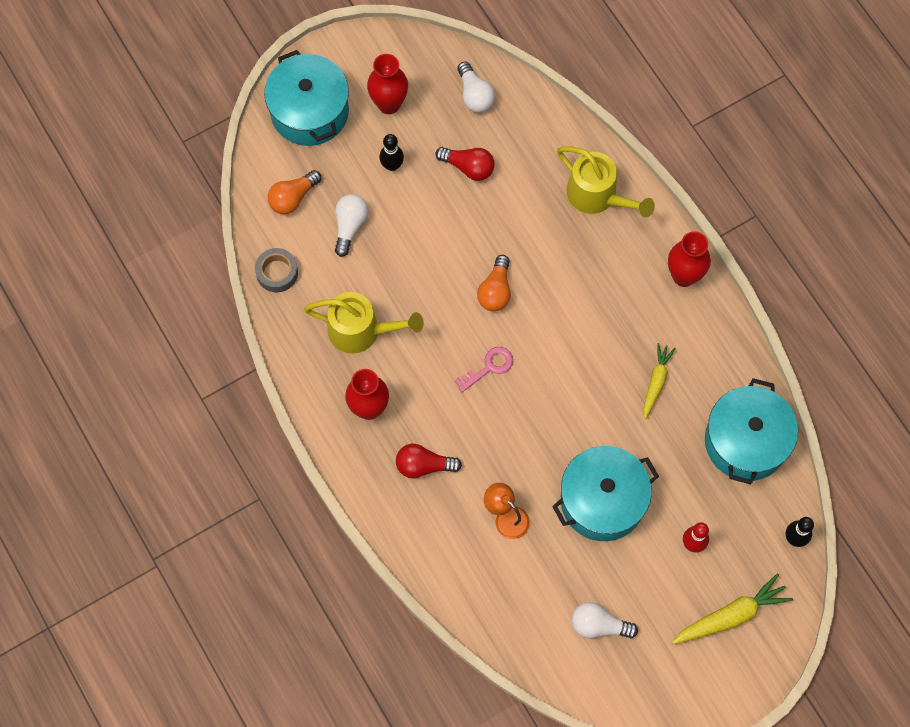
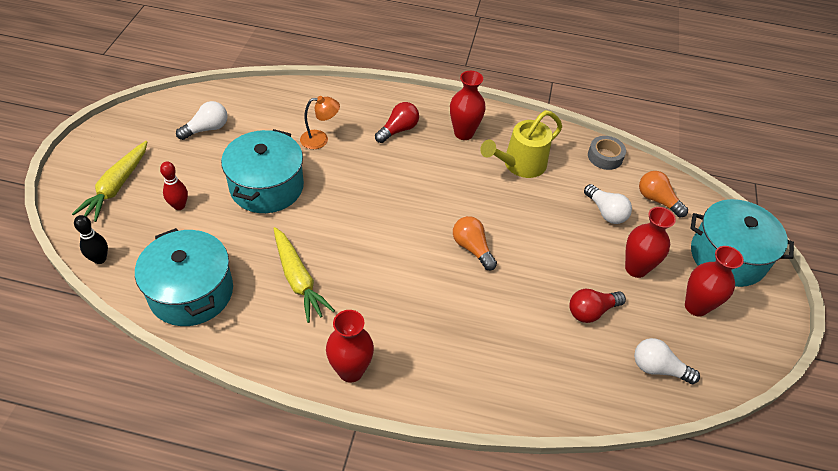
camera: 130 degrees right, 20 degrees down
orange light bulb [268,170,321,214] -> orange light bulb turned 45 degrees counterclockwise [639,171,688,217]
black bowling pin [379,134,404,171] -> red vase [625,207,676,278]
pink key [454,347,513,392] -> none
yellow watering can [557,146,655,217] -> none
yellow carrot [643,343,676,419] -> yellow carrot [273,227,335,323], size x1.53

